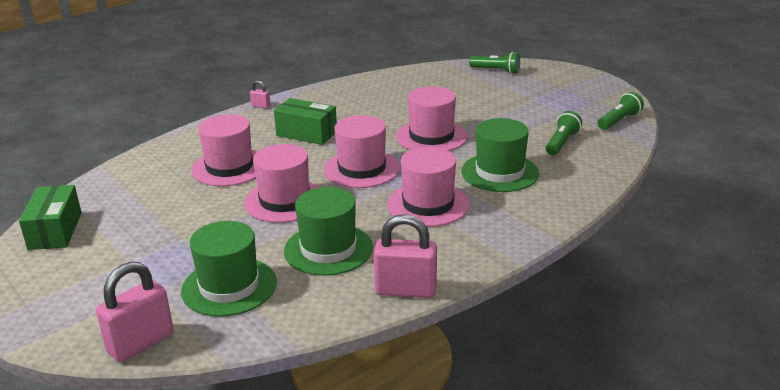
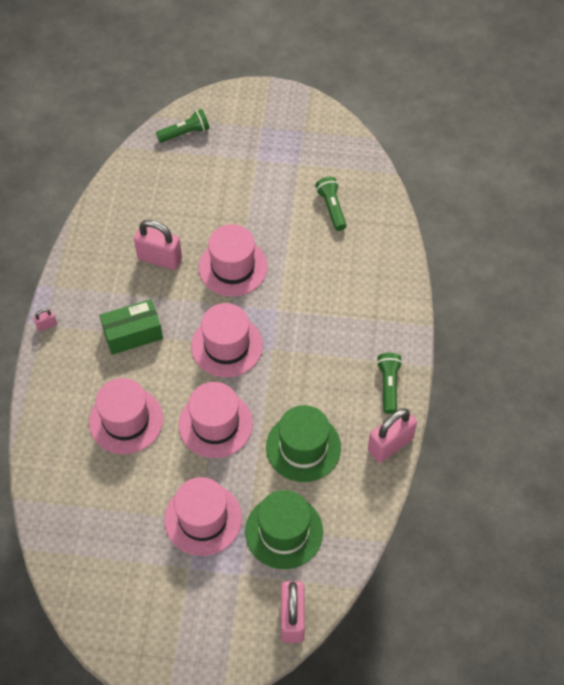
camera: 45 degrees left, 30 degrees up
green box [19,185,82,250] -> none
pink hat [387,147,470,227] -> pink hat moved to [164,477,242,556]
green hat [461,118,539,192] -> none
green flashlight [598,92,644,130] -> green flashlight moved to [377,353,402,414]
none -> pink padlock [134,220,182,270]

